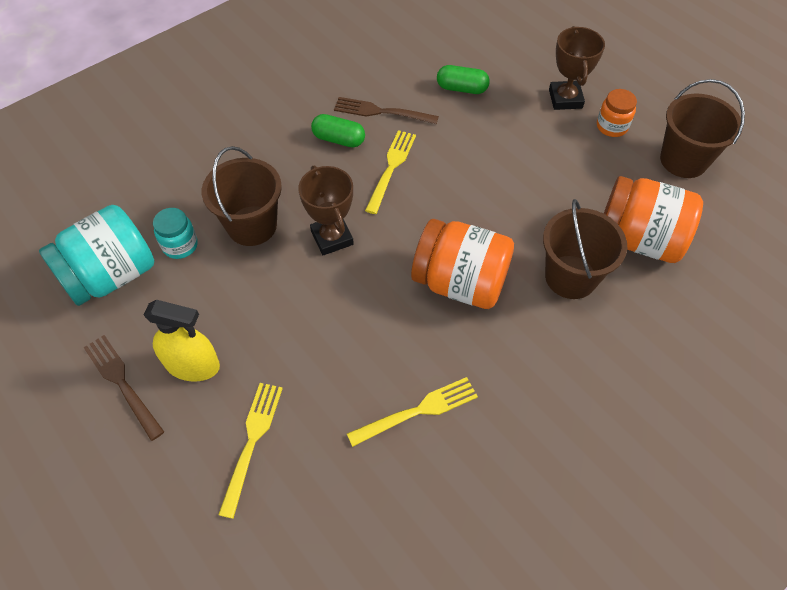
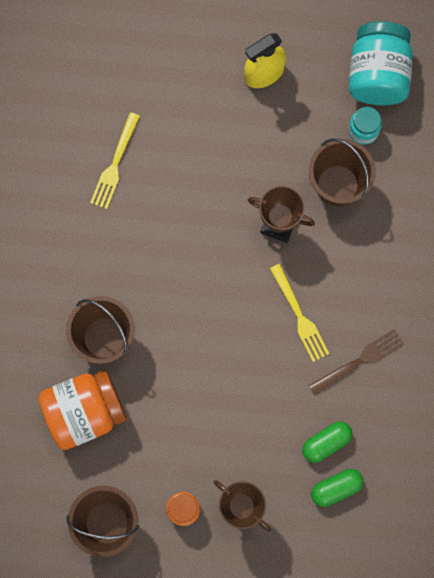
camera: 135 degrees right, 20 degrees up
brown fork [84,335,164,441] -> none
yellow fork [218,383,283,519] -> none
green capsule [311,114,365,147] -> green capsule moved to [311,469,363,507]
orange jar [411,219,514,309] -> none

